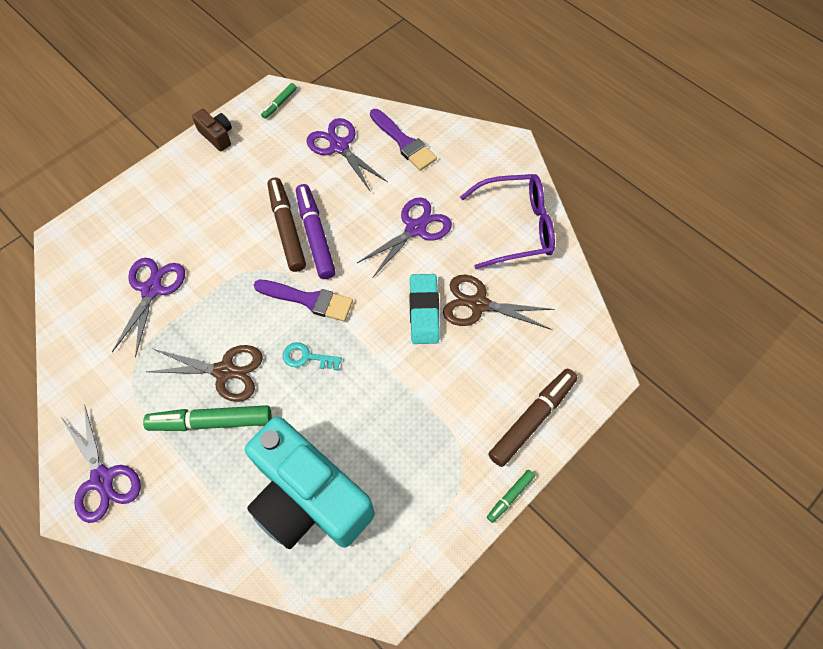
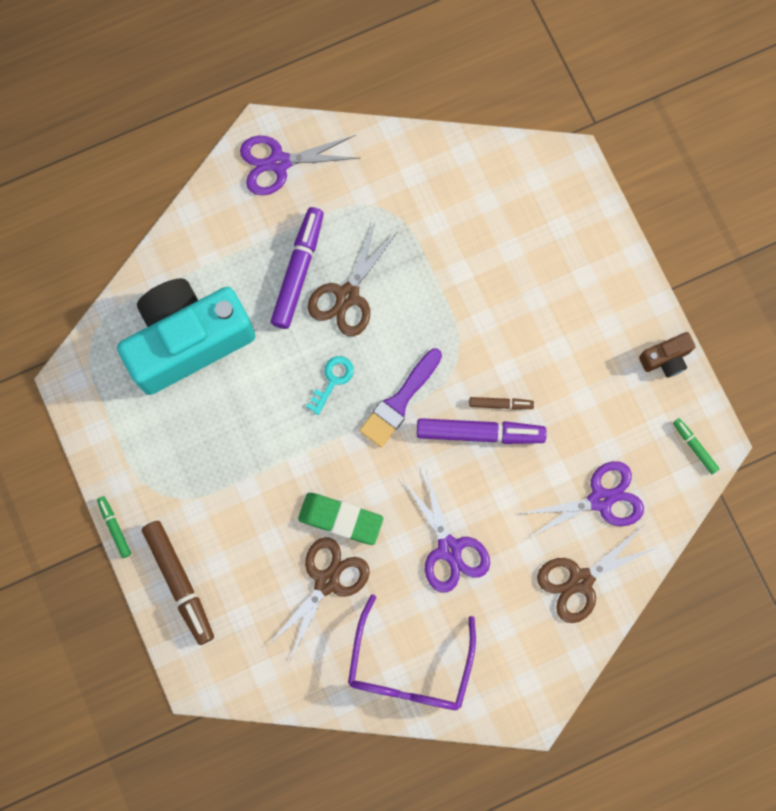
camera: 110 degrees right, 15 degrees up
purple scissors [112,258,185,358] -> none
green marker [143,405,271,431] -> purple marker [271,207,324,329]
brown marker [267,177,306,272] -> brown marker [469,397,534,410], size x0.50
purple brush [370,109,437,171] -> brown scissors [537,524,659,623]
turquoise eraser [409,274,440,344] -> green eraser [298,493,383,545]

